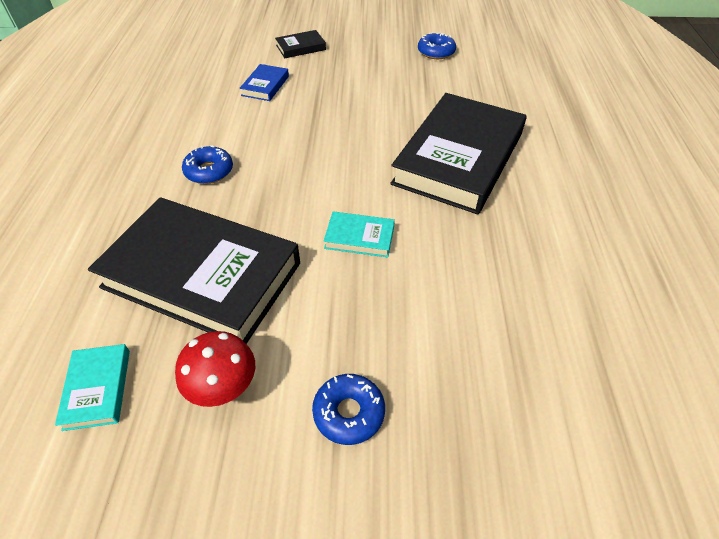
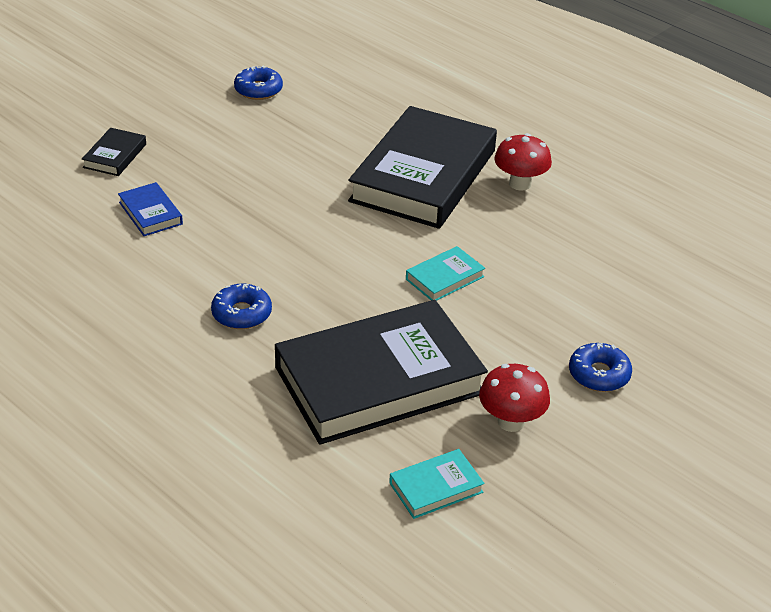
camera: 50 degrees left, 10 degrees down
turquoise book [55,344,130,431] -> turquoise book turned 60 degrees counterclockwise [389,449,485,519]
black book [390,93,527,214] -> black book turned 45 degrees clockwise [348,106,497,229]
none -> red mushroom [494,133,552,191]

